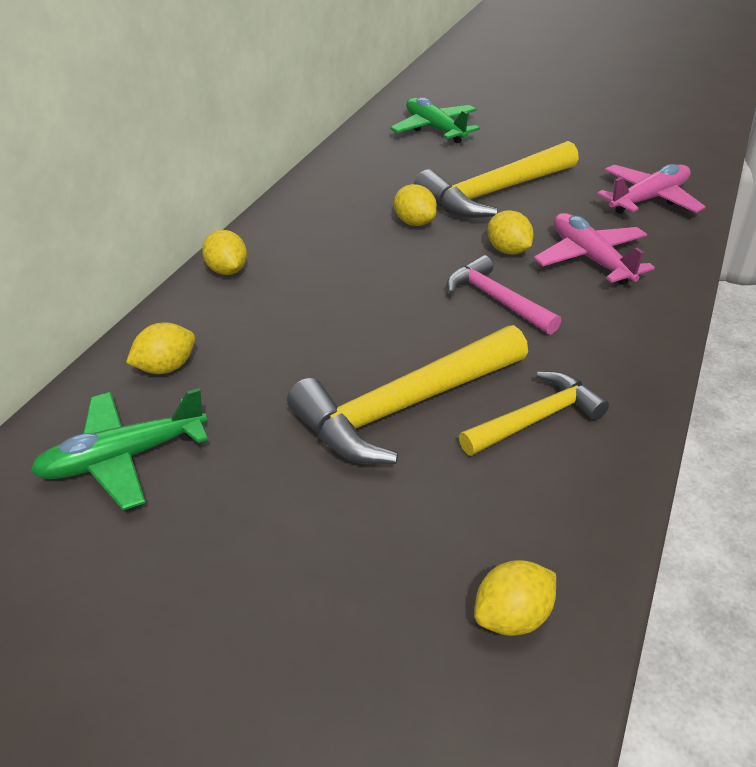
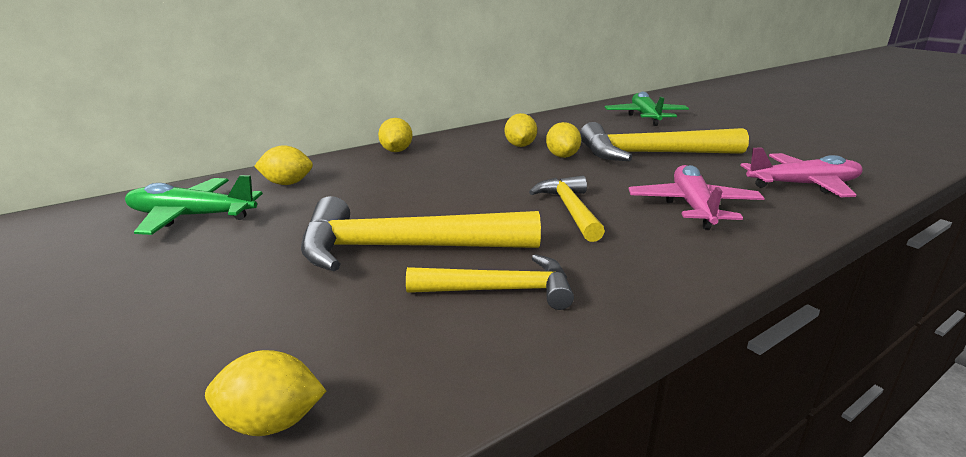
camera: 30 degrees right, 15 degrees down
pink hammer [447,255,561,335] -> yellow hammer [529,176,605,242]
yellow lemon [488,210,534,255] -> yellow lemon moved to [505,113,537,147]

